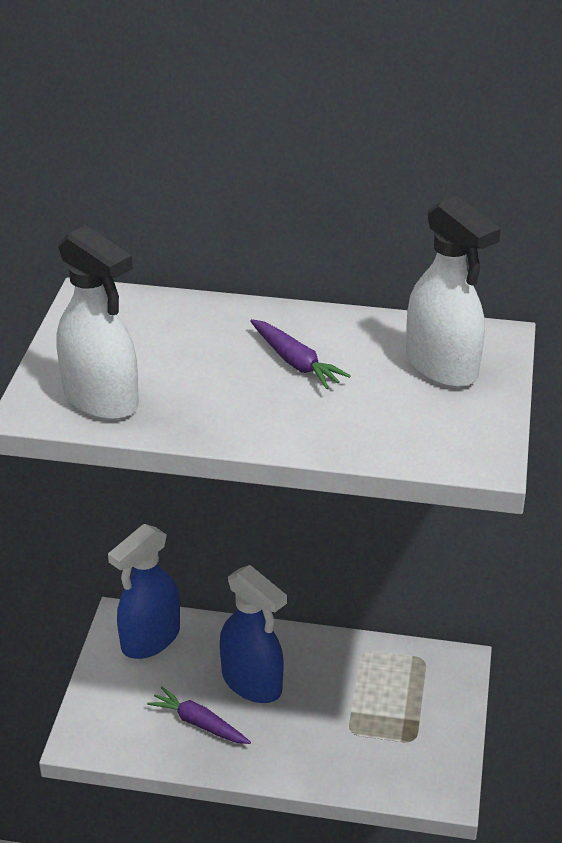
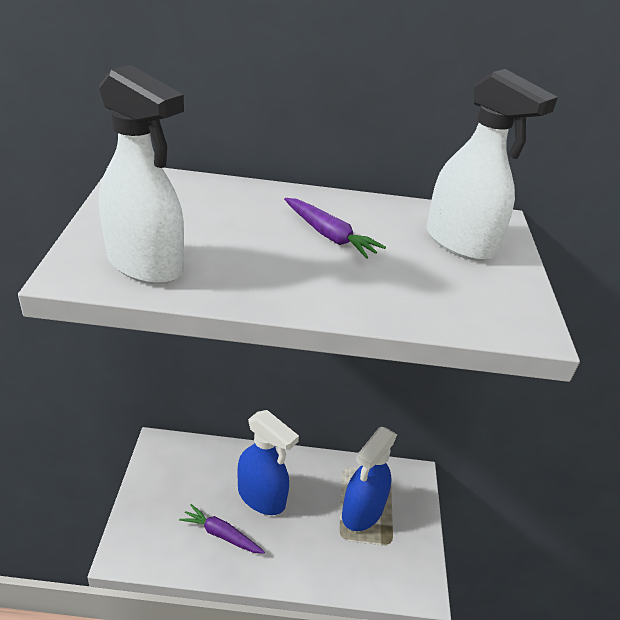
camera: 10 degrees left, 0 degrees up
blue spray bottle [108,524,180,659] -> blue spray bottle moved to [342,427,397,531]

